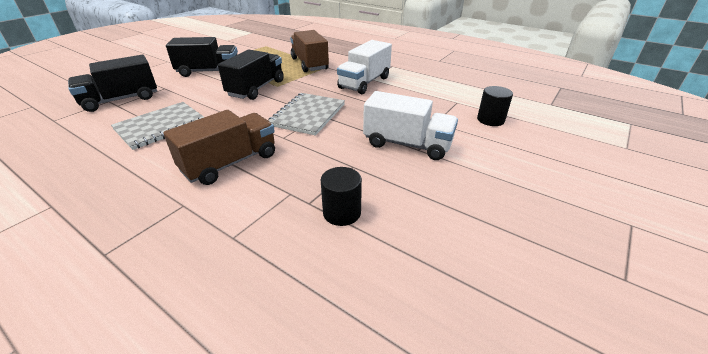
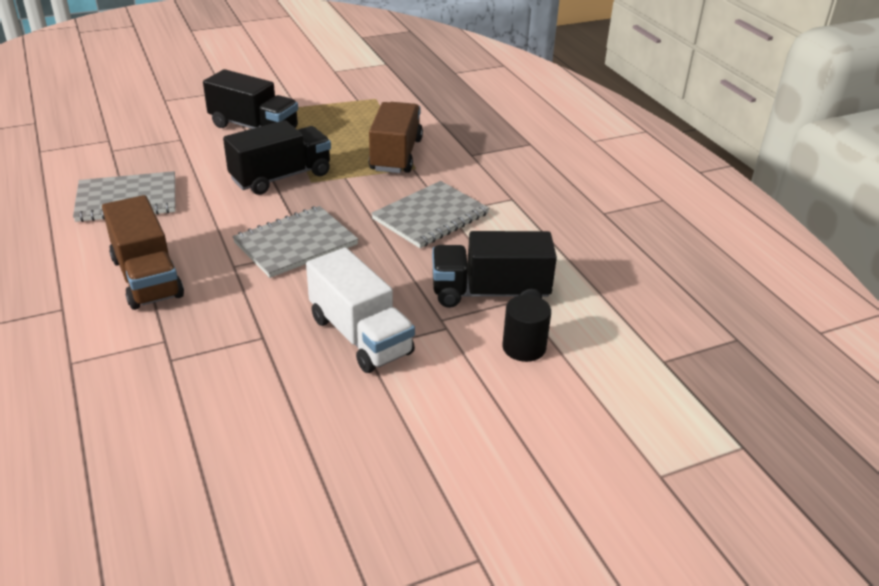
camera: 30 degrees right, 0 degrees up
black truck [68,55,157,112] -> black truck moved to [432,231,557,308]
brown truck [163,110,275,185] -> brown truck turned 75 degrees clockwise [102,195,184,310]
black cylinder [321,167,362,226] -> none
white truck [337,40,392,94] -> grey notebook [371,181,489,248]

